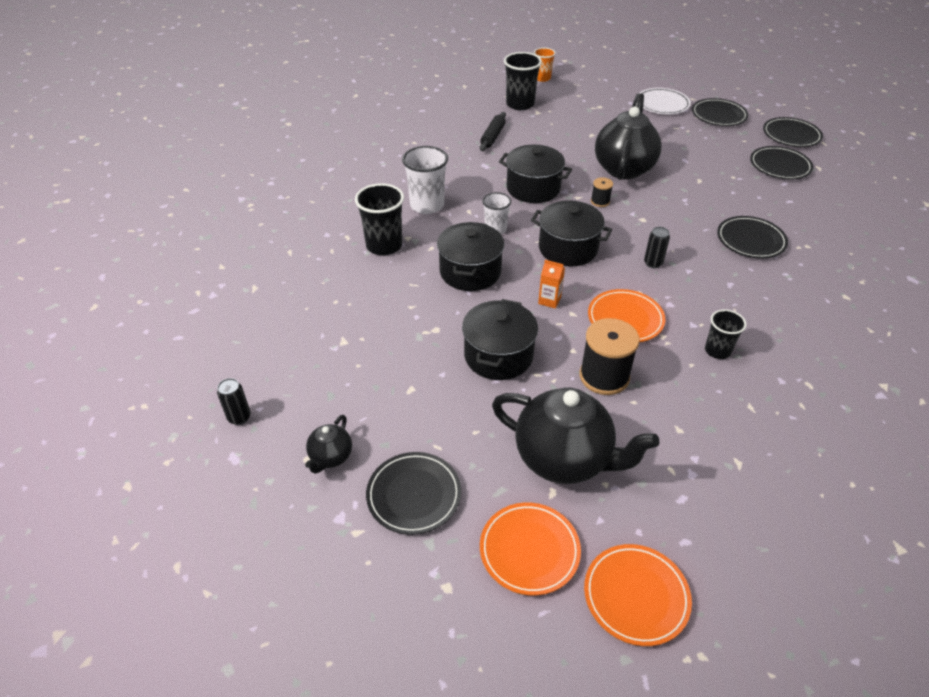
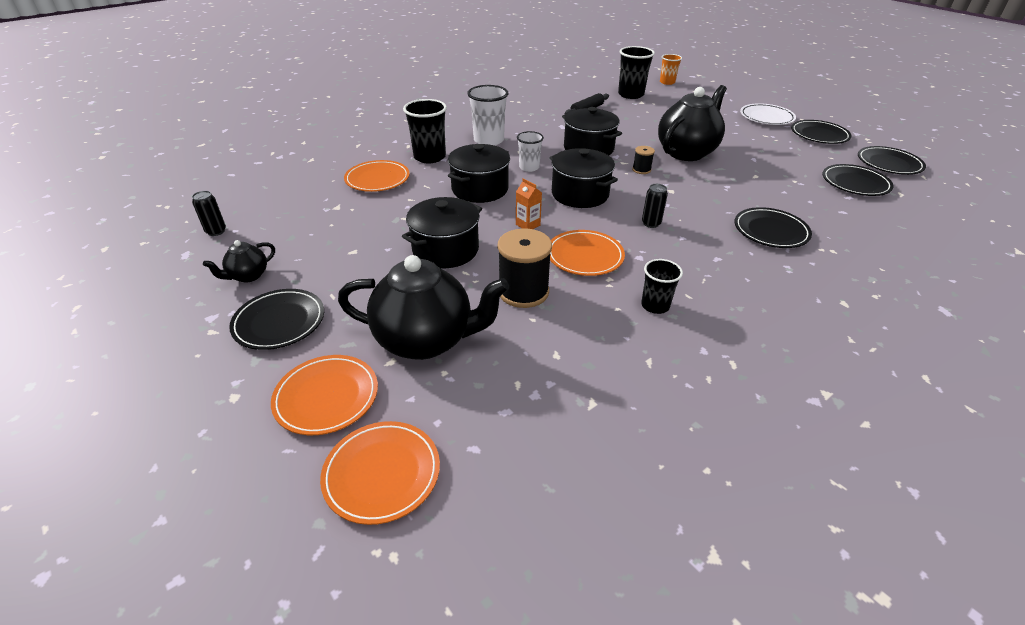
camera: 25 degrees right, 5 degrees down
black teapot [492,388,659,484] -> black teapot turned 45 degrees counterclockwise [338,255,509,360]
none -> orange plate [344,160,410,192]

